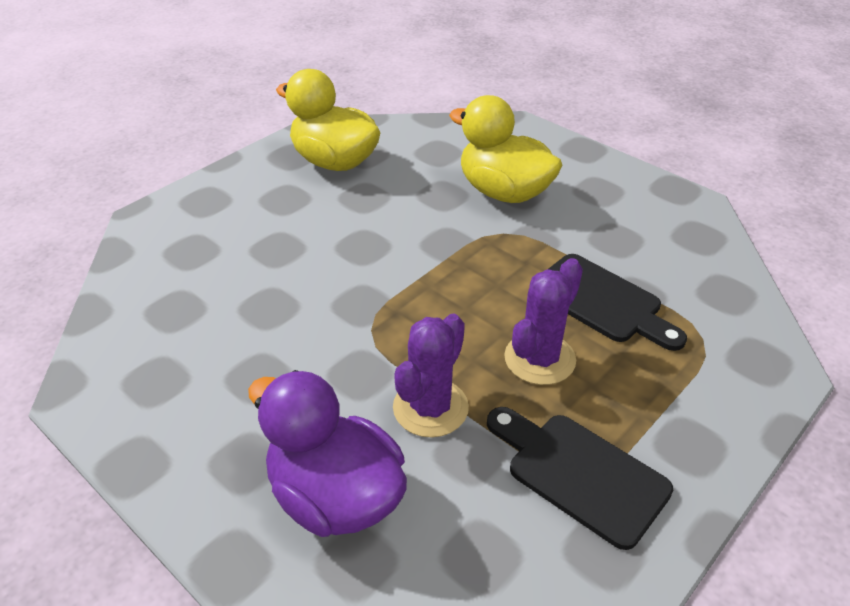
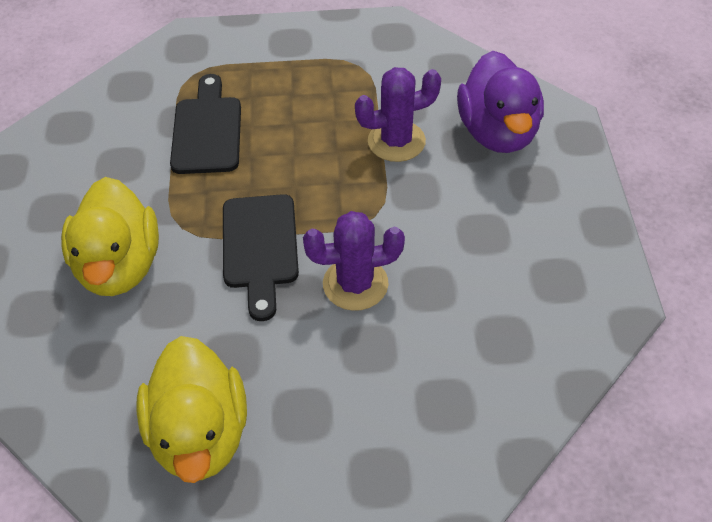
camera: 135 degrees left, 10 degrees up
black cutting board [487,407,673,550] -> black cutting board moved to [223,194,299,321]
purple cactus [504,258,583,385] -> purple cactus moved to [303,211,405,311]

